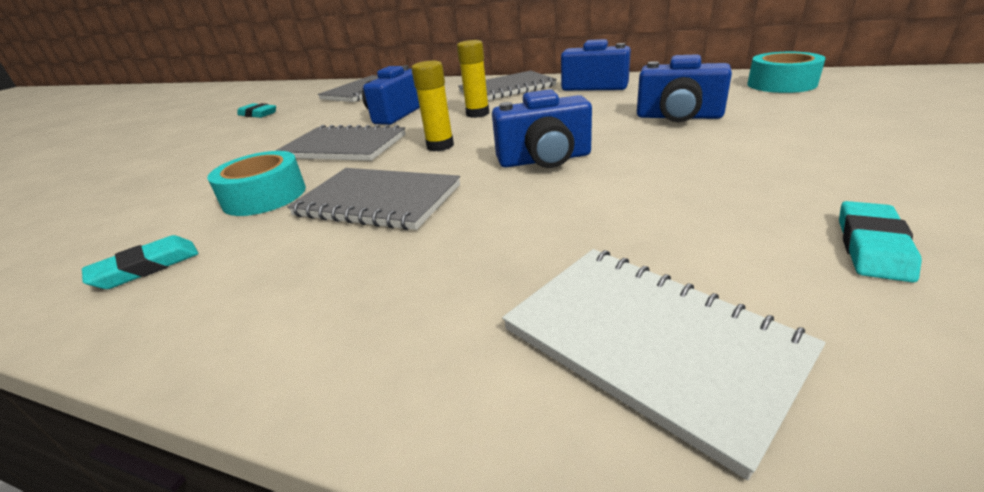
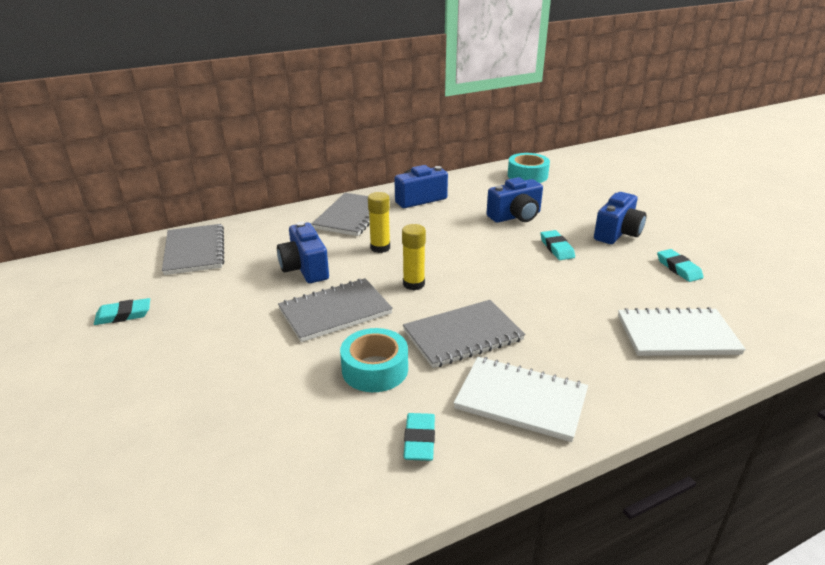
camera: 50 degrees left, 0 degrees up
blue camera [492,89,592,168] -> blue camera moved to [594,192,646,244]
none -> white notebook [454,357,588,442]
none -> turquoise eraser [540,230,575,260]

